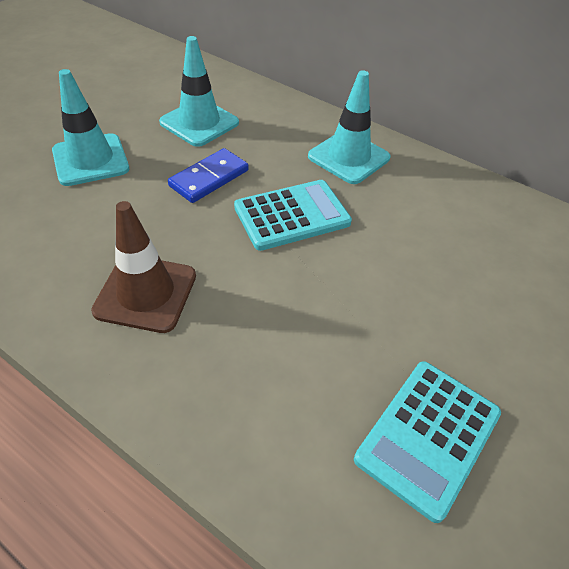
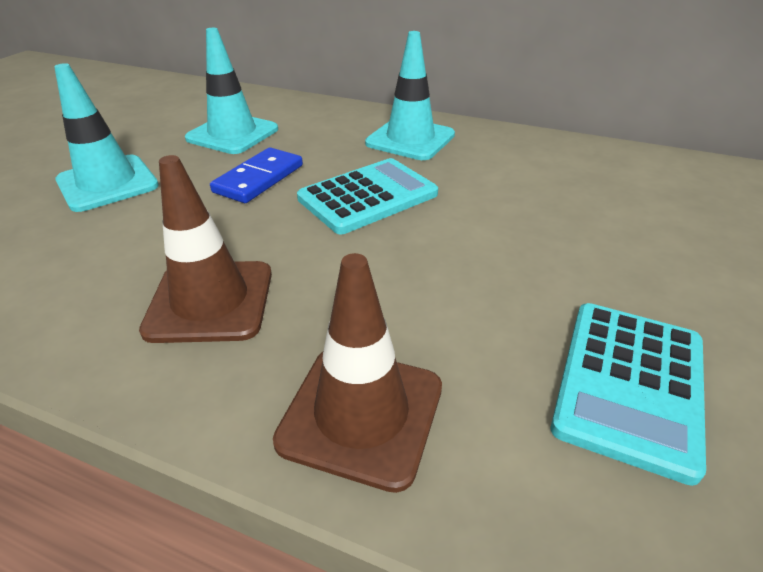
camera: 10 degrees left, 10 degrees down
none -> brown traffic cone [273,253,442,493]

